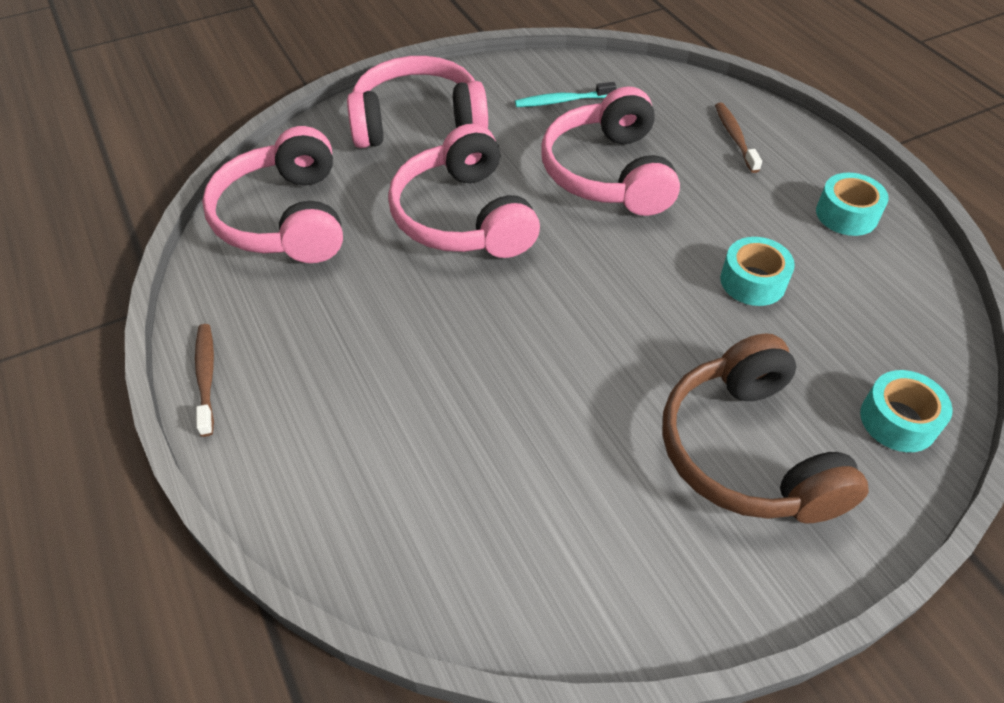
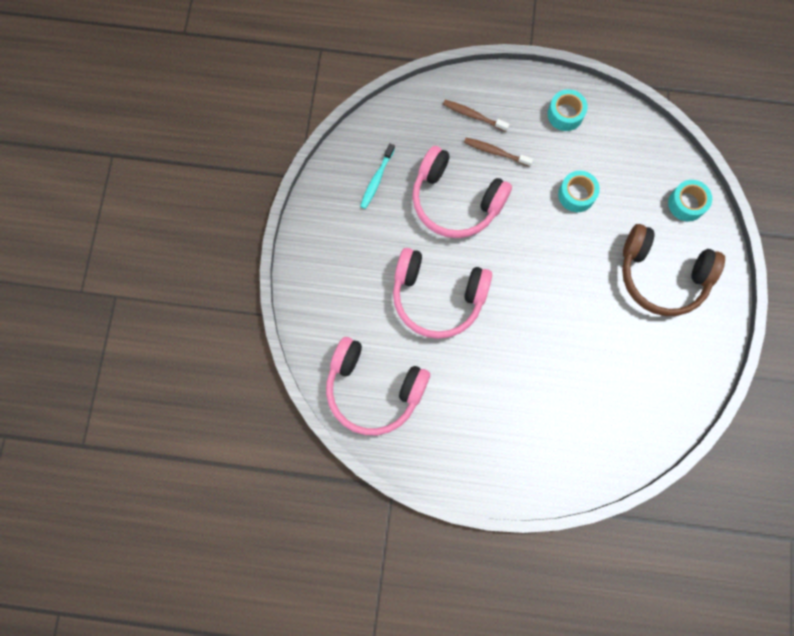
camera: 55 degrees left, 25 degrees up
brown toothbrush [195,324,214,437] -> brown toothbrush moved to [464,138,533,167]
pink headphones [347,56,488,148] -> none

